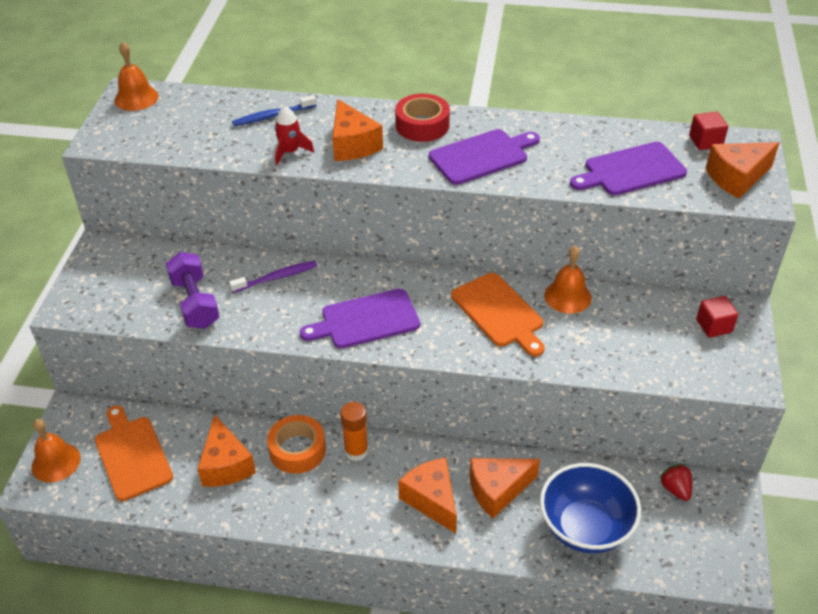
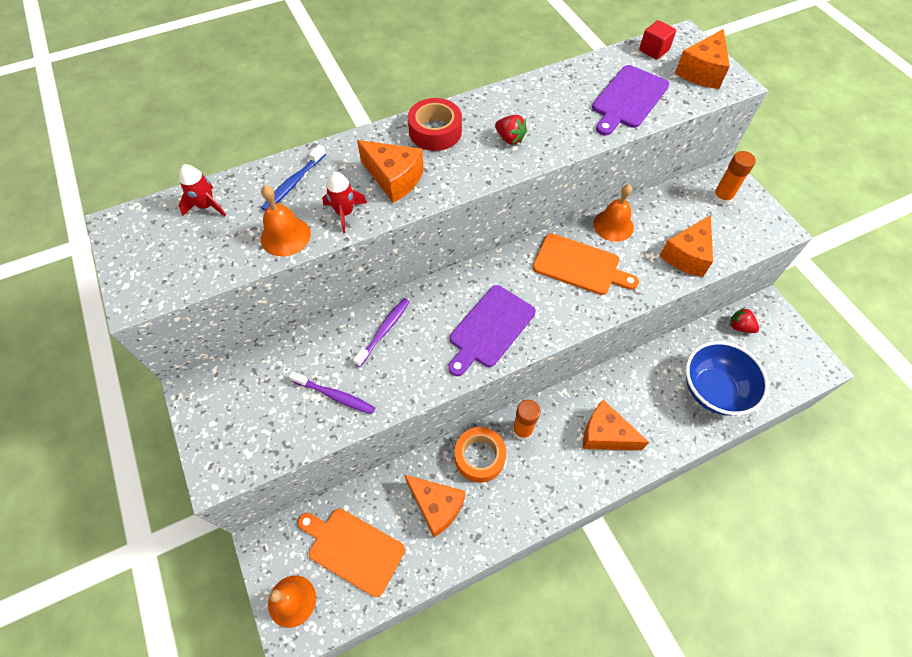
camera: 35 degrees left, 15 degrees up
orange bell [114,42,159,111] -> orange bell moved to [261,185,311,257]
purple dumbbell [166,252,220,329] -> purple toothbrush [289,371,375,414]
purple cutting board [429,129,540,185] -> red strawberry [495,115,527,145]
orange cheese [470,458,540,518] -> orange cheese moved to [660,215,713,277]
red cube [696,296,738,338] -> orange glue stick [712,151,756,205]
none -> red rocket [179,164,226,217]

